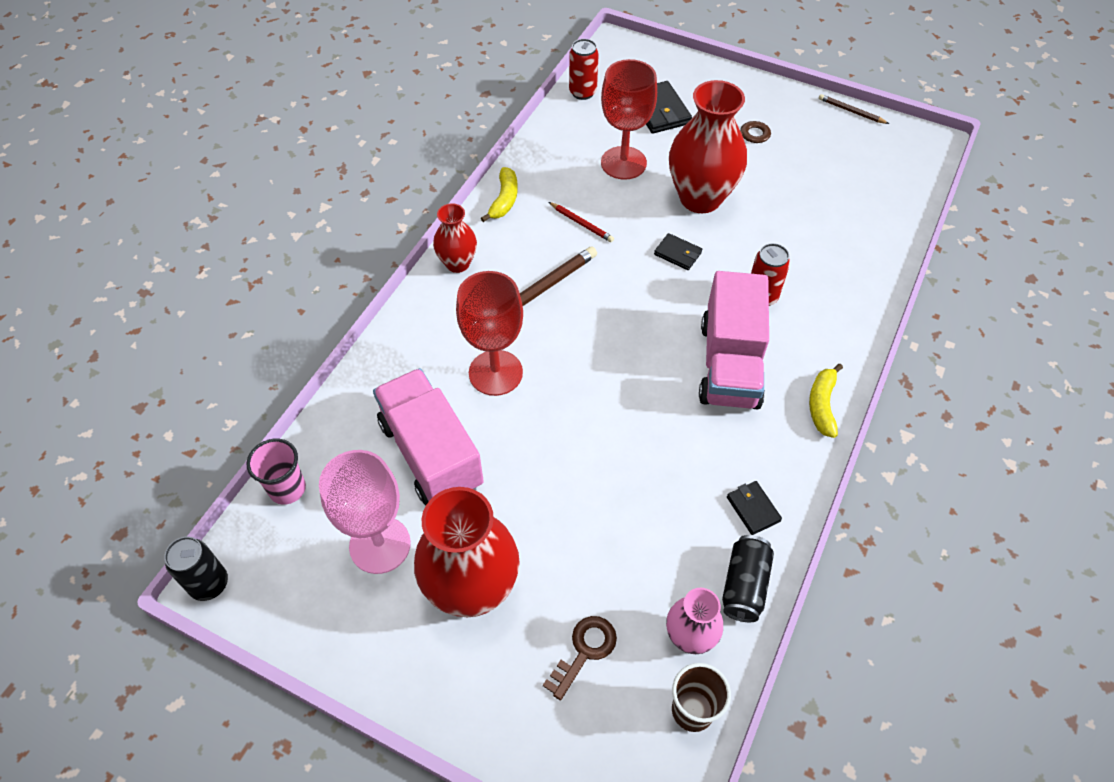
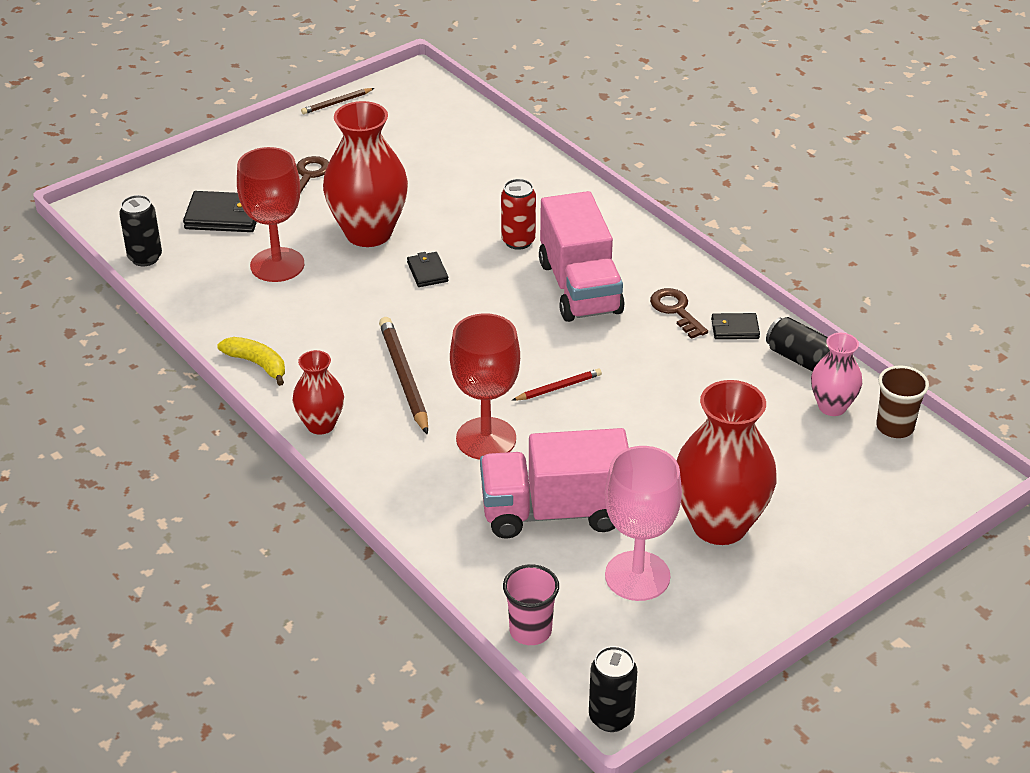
camera: 65 degrees left, 15 degrees down
brown key [543,616,617,700] -> brown key moved to [650,288,708,339]
red pencil [549,202,614,242] -> red pencil moved to [512,368,602,401]
red can [569,39,599,100] -> black can [119,195,162,267]
black wallet [654,233,702,270] -> black wallet turned 75 degrees counterclockwise [407,252,448,287]
pink truck [699,271,769,409] -> pink truck turned 45 degrees clockwise [539,191,625,322]
yellow banana [809,364,843,438] -> none

